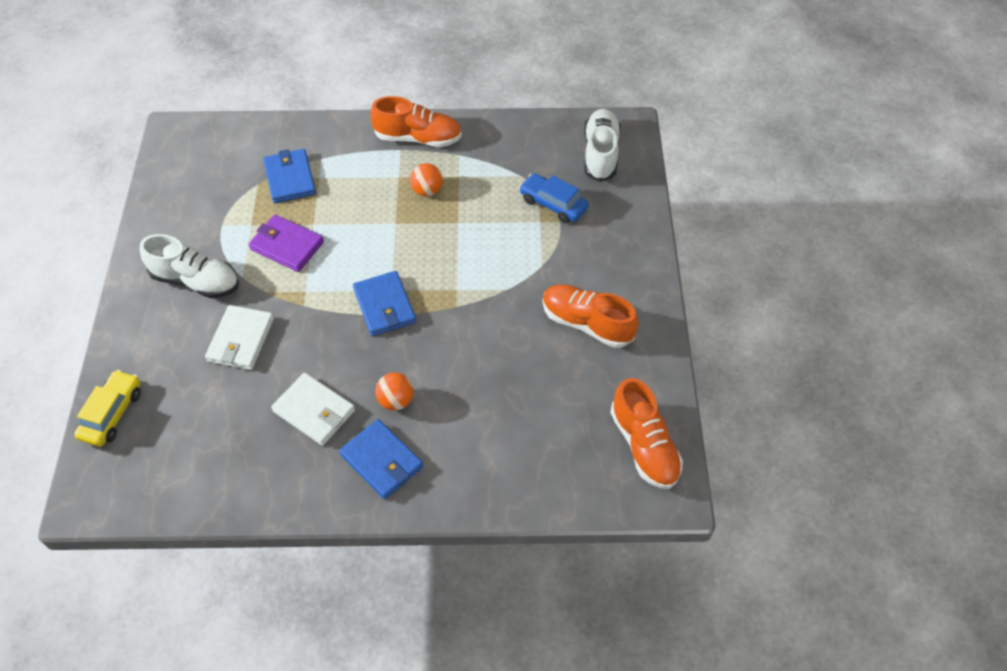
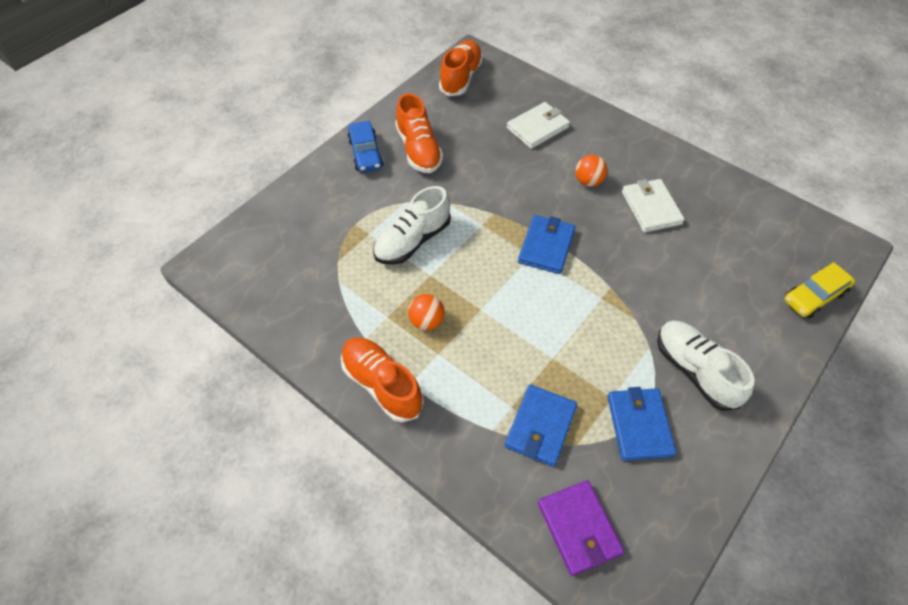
camera: 140 degrees left, 0 degrees up
white wallet [205,305,274,370] -> white wallet moved to [507,102,570,149]
purple wallet [248,215,324,272] -> purple wallet moved to [538,480,624,576]
blue wallet [339,419,423,499] -> blue wallet moved to [607,387,676,461]
blue car [519,173,589,223] -> blue car moved to [347,121,384,172]
white shoe [584,109,621,182] -> white shoe moved to [373,186,451,265]

